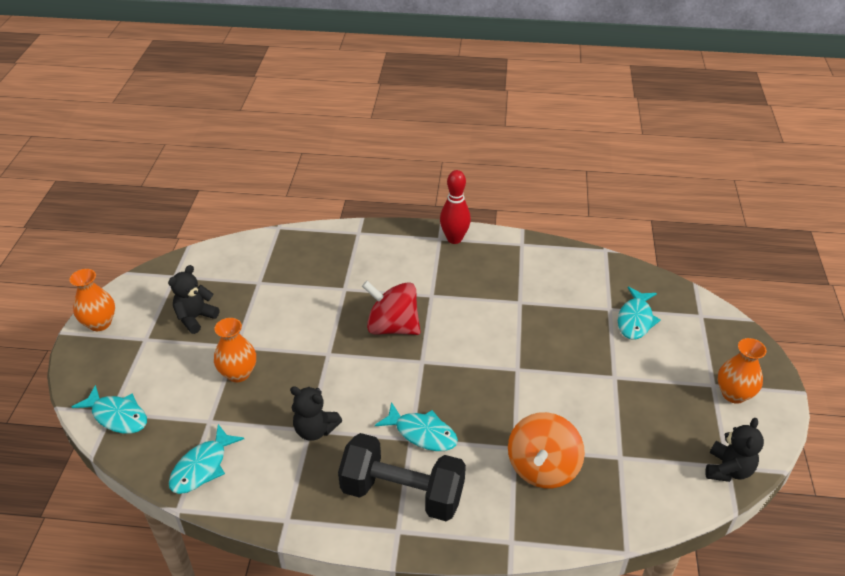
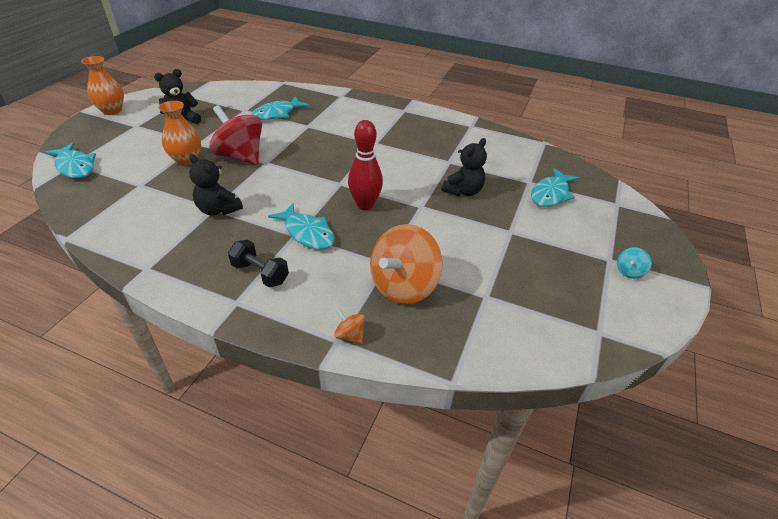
camera: 15 degrees right, 0 degrees up
turquoise fish [169,424,244,494] -> turquoise fish moved to [251,96,309,120]
black dumbbell [338,433,466,521] -> black dumbbell [228,240,289,288], size x0.51
red spinning top [362,281,421,335] -> red spinning top moved to [209,105,262,165]
red bowling pin [440,170,471,244] -> red bowling pin moved to [348,120,383,210]
black teddy bear [705,418,764,482] -> black teddy bear moved to [442,138,487,196]
orange vase [718,338,767,404] -> turquoise spinning top [617,247,652,279]
none -> orange spinning top [334,309,365,344]

